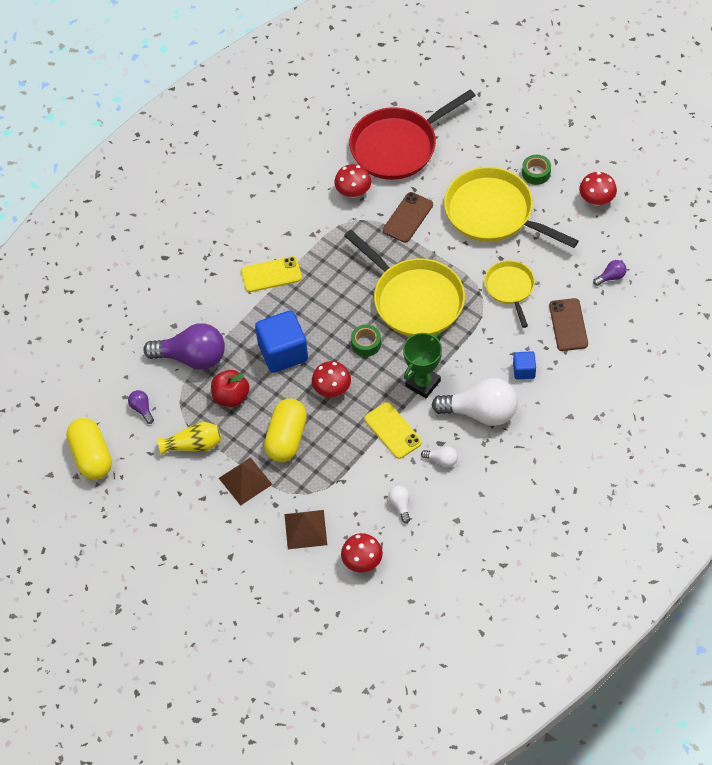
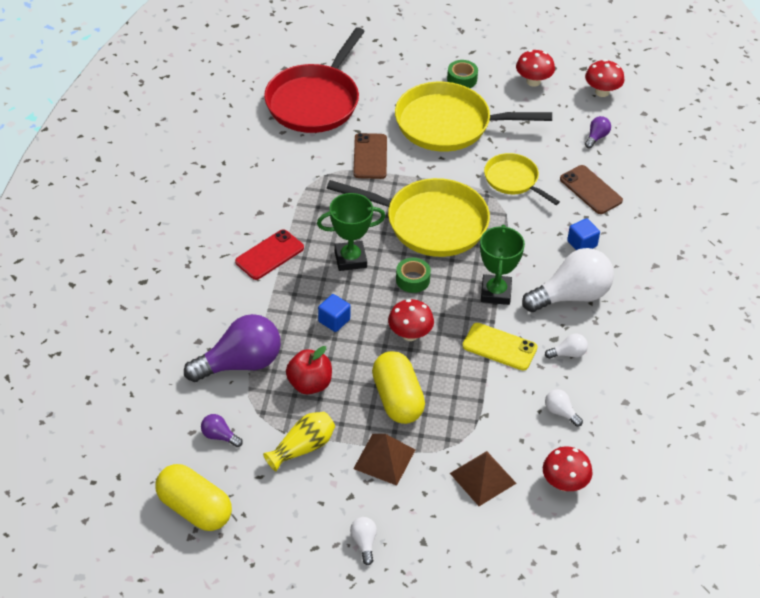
camera: 35 degrees left, 10 degrees down
yellow phone [241,256,302,292] -> red phone [235,229,304,280]
blue cube [255,310,308,373] -> blue cube [318,294,351,332], size x0.50
red mushroom [334,164,371,198] -> red mushroom moved to [585,59,624,97]
none -> green trophy [317,193,385,271]
none -> white light bulb [350,517,377,565]

